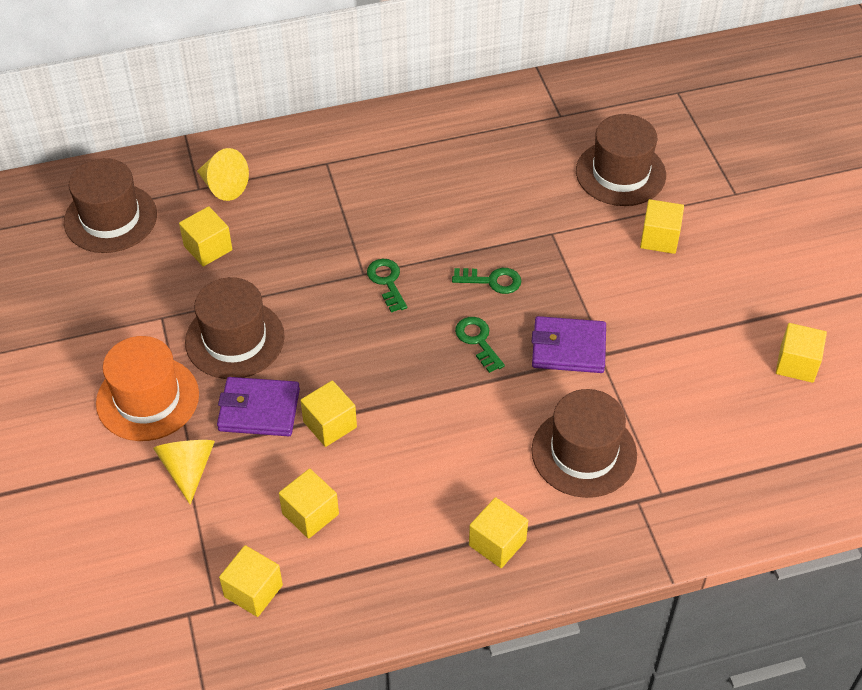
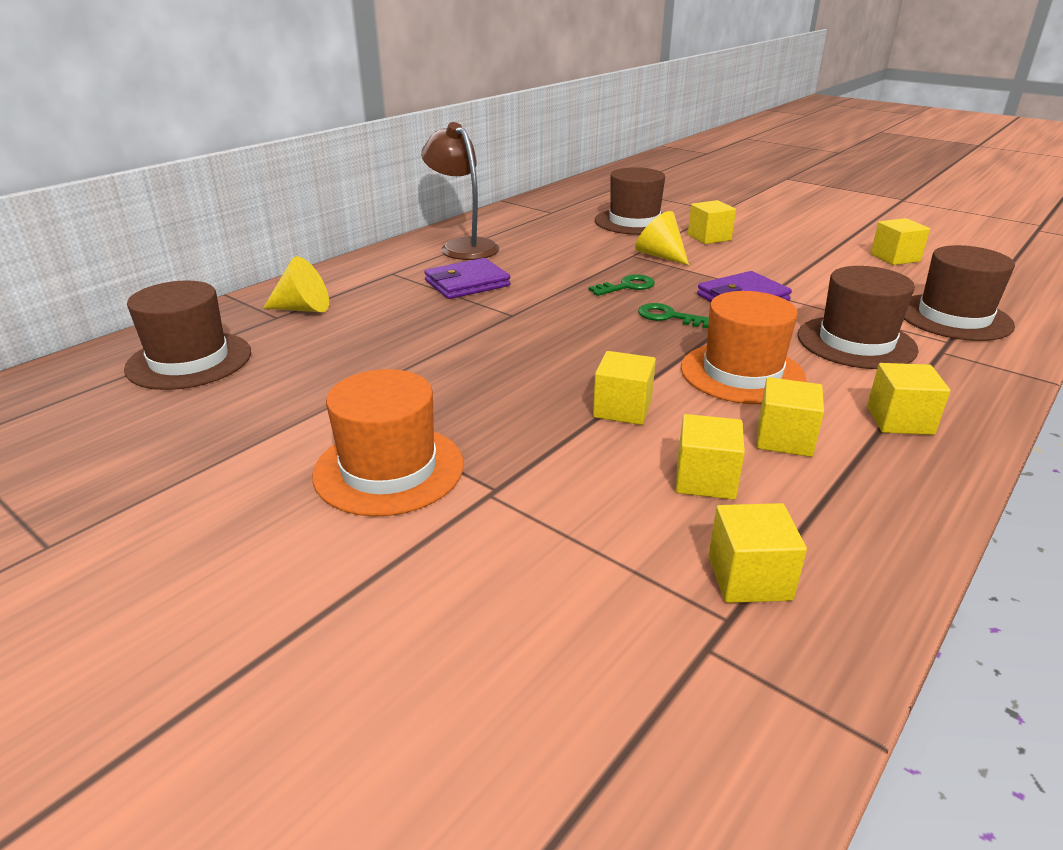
camera: 35 degrees left, 20 degrees down
yellow cone [153,440,215,505] -> yellow cone moved to [635,211,689,265]
yellow cube [179,206,232,267] -> yellow cube moved to [756,377,824,457]
brown hat [185,277,285,379] -> brown hat moved to [904,245,1015,341]
purple wallet [217,377,300,436] -> purple wallet moved to [424,258,511,299]
green key [367,259,407,313] -> none
none -> brown lamp [421,122,499,260]
none -> orange hat [681,291,807,404]

